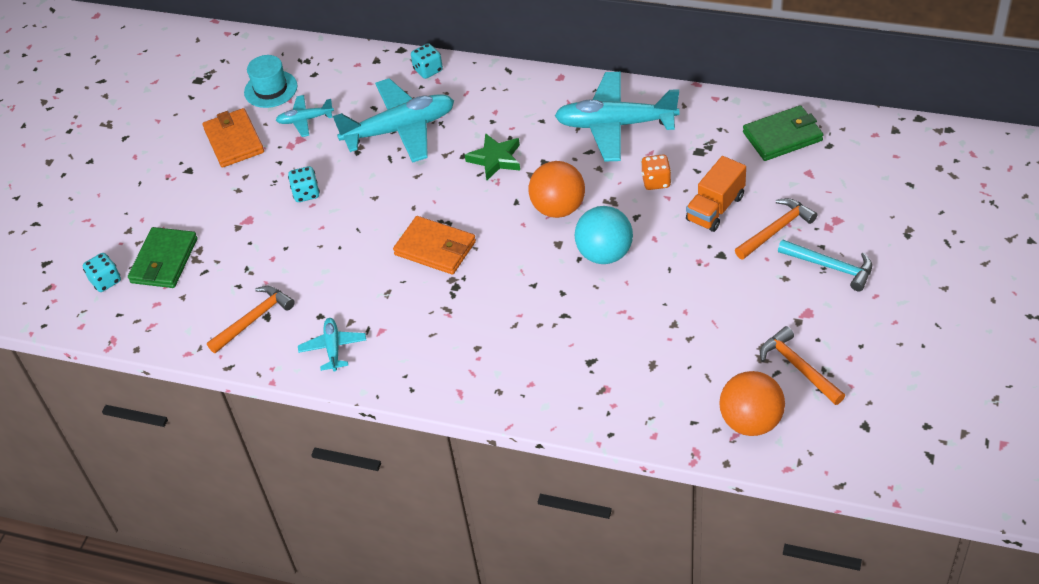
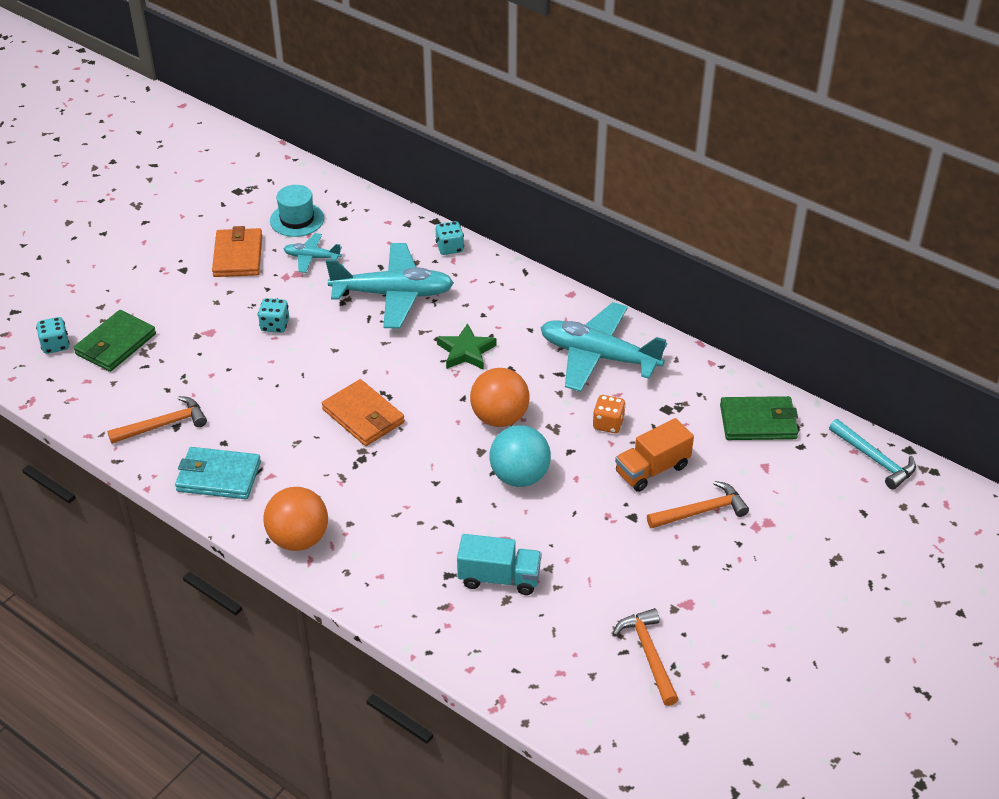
camera: 15 degrees right, 5 degrees down
turquoise plane [298,318,366,371] -> turquoise wallet [175,447,261,499]
orange ball [719,371,785,436] -> orange ball moved to [263,487,328,551]
turquoise hammer [778,240,872,291] -> turquoise hammer moved to [829,419,916,490]
none -> turquoise truck [457,534,542,595]

